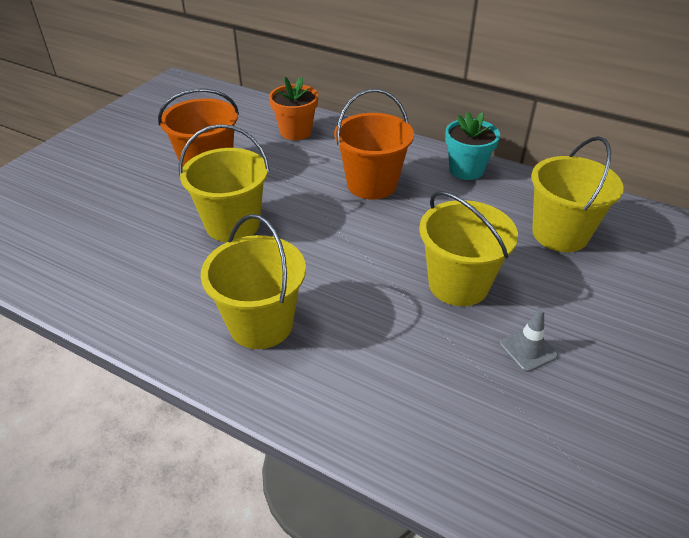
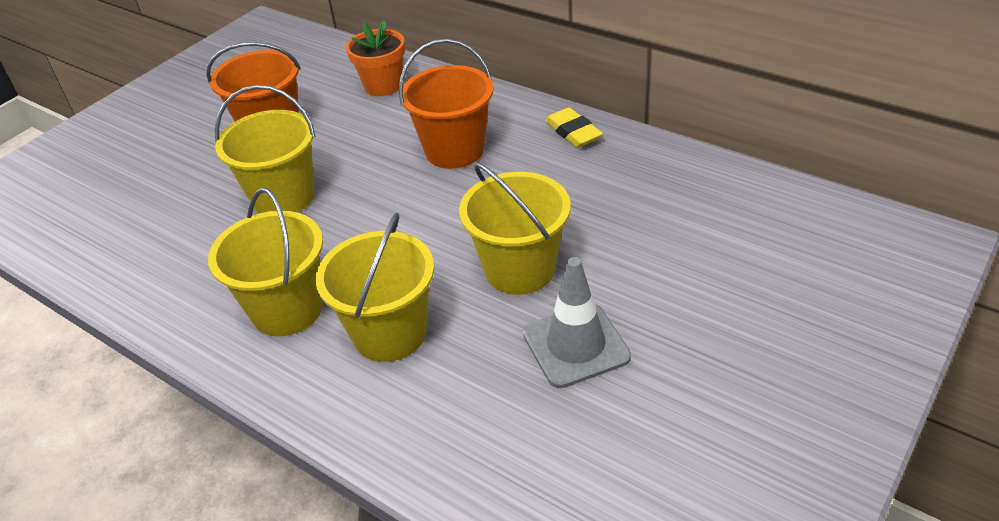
camera: 10 degrees right, 0 degrees up
turquoise flower pot [445,112,500,180] -> yellow eraser [545,107,603,148]
grey traffic cone [500,308,558,372] -> grey traffic cone [523,257,631,388], size x1.73
yellow bucket [531,136,624,252] -> yellow bucket moved to [315,212,434,362]

